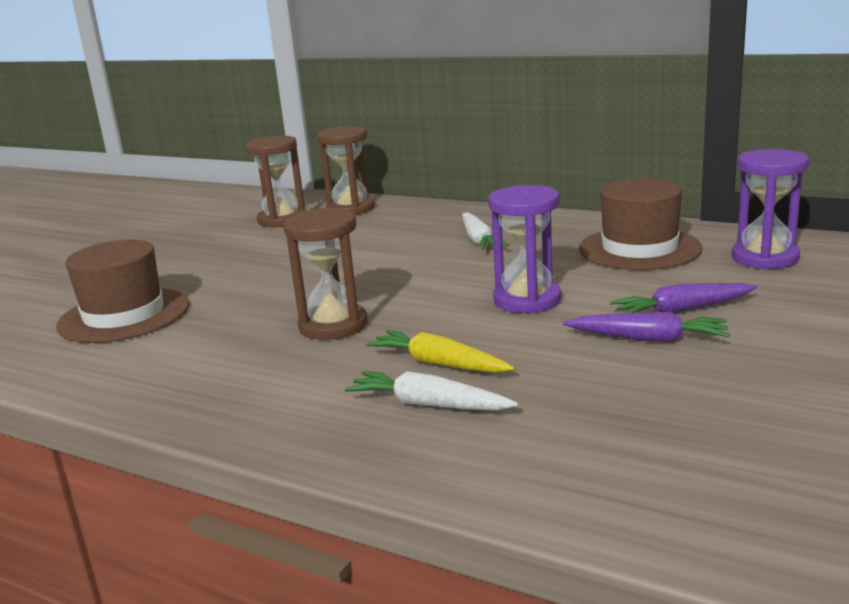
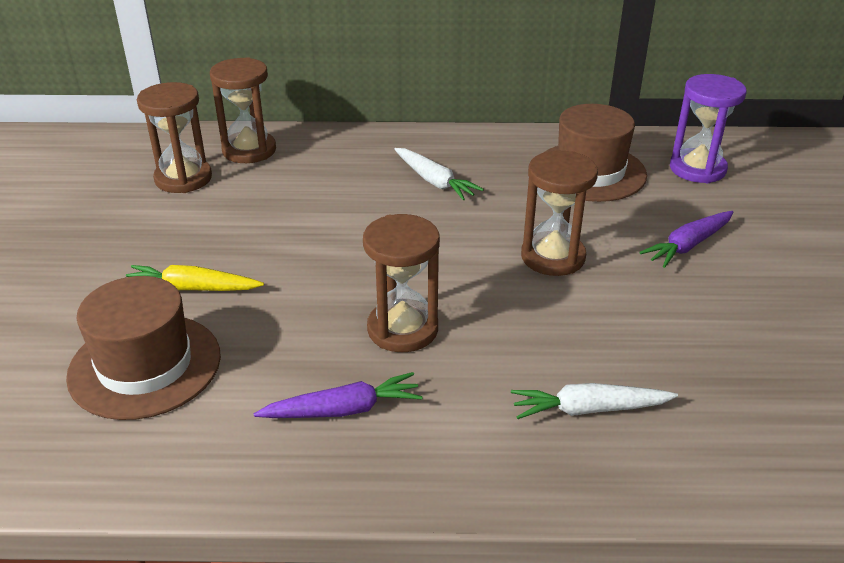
camera: 30 degrees left, 15 degrees up
yellow carrot [366,330,515,373] -> yellow carrot moved to [126,265,264,291]
purple hourglass [488,185,561,313] -> brown hourglass [521,151,598,276]
purple carrot [563,312,730,342] -> purple carrot moved to [254,372,423,418]

